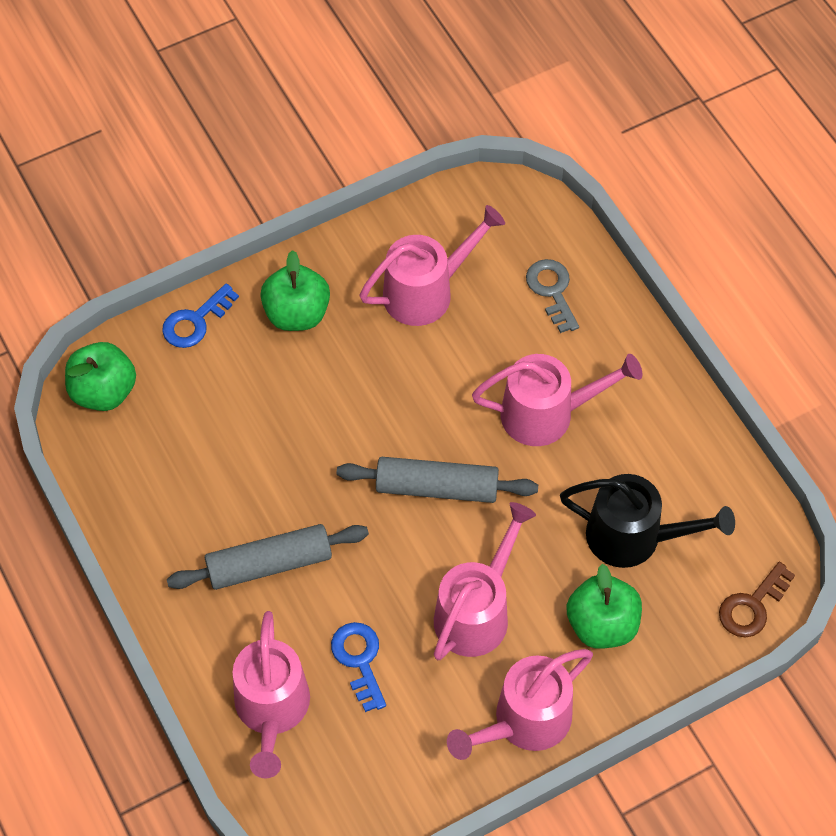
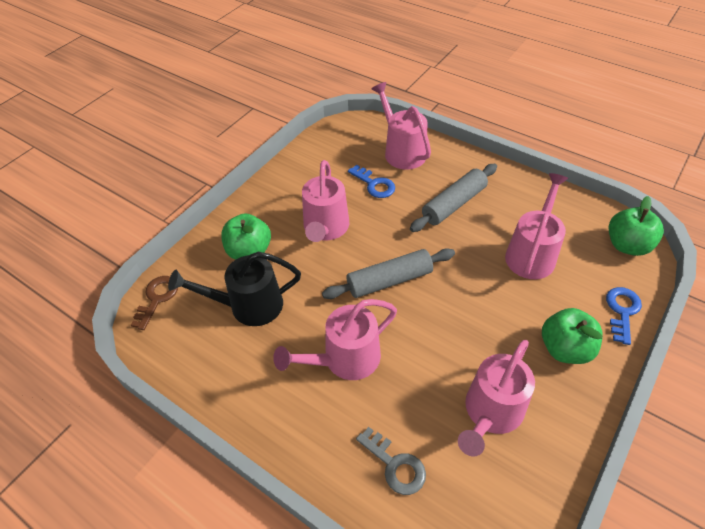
camera: 155 degrees right, 10 degrees down
pink watering can [447,649,593,760] -> pink watering can moved to [505,173,568,279]

